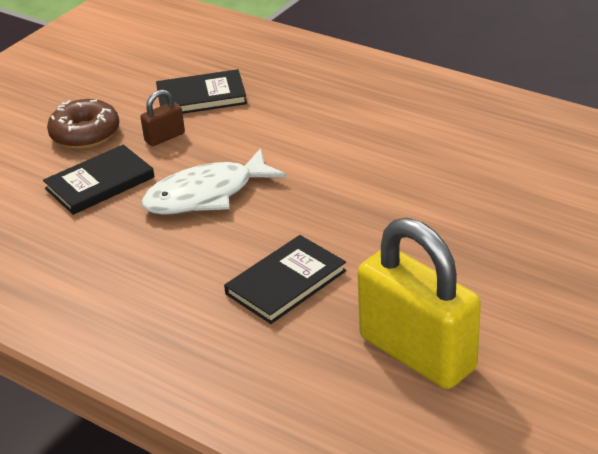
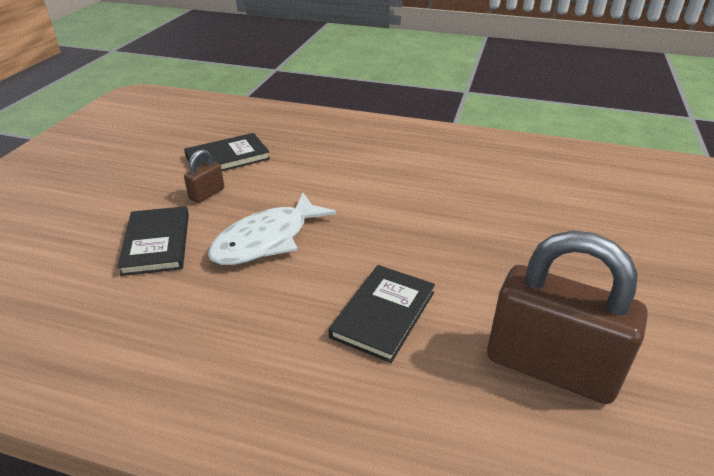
camera: 20 degrees left, 0 degrees up
black book [43,144,155,215] -> black book turned 45 degrees counterclockwise [117,206,189,276]
brown donut [47,99,119,149] -> none
yellow padlock [357,218,481,389] -> brown padlock [487,231,648,404]

